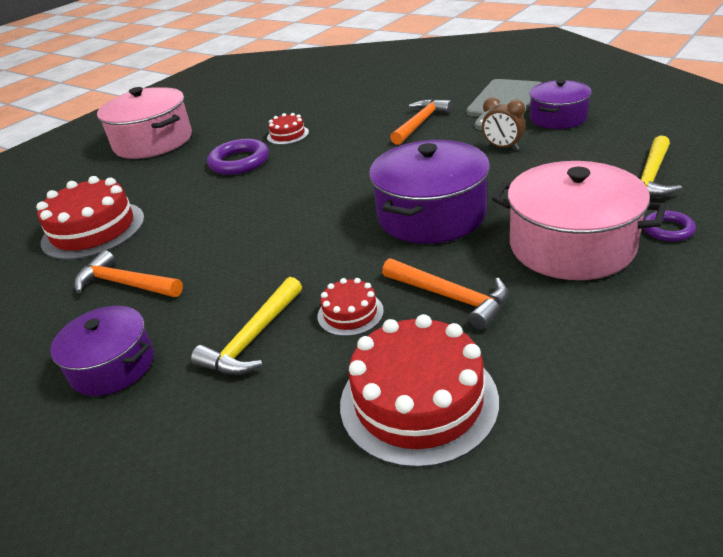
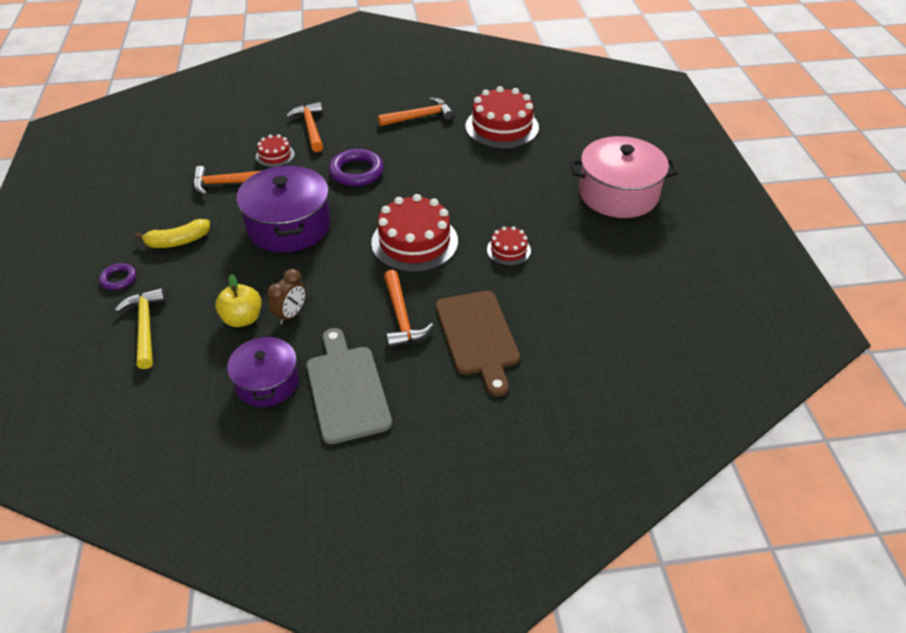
camera: 130 degrees right, 10 degrees up
purple pot [50,306,154,396] -> none
yellow hammer [191,277,302,375] -> orange hammer [286,102,323,152]
purple ring [207,139,269,175] -> purple ring moved to [329,149,384,186]
red cake [340,314,499,468] -> red cake moved to [371,194,458,272]
brown clock [482,97,525,150] -> brown clock turned 135 degrees clockwise [267,269,306,325]
pink pot [492,161,667,280] -> yellow banana [135,219,210,248]
none -> yellow apple [215,274,261,327]
none -> brown cutting board [436,291,520,397]

